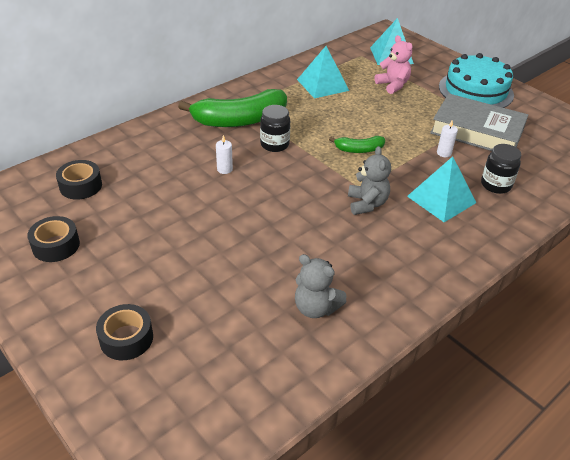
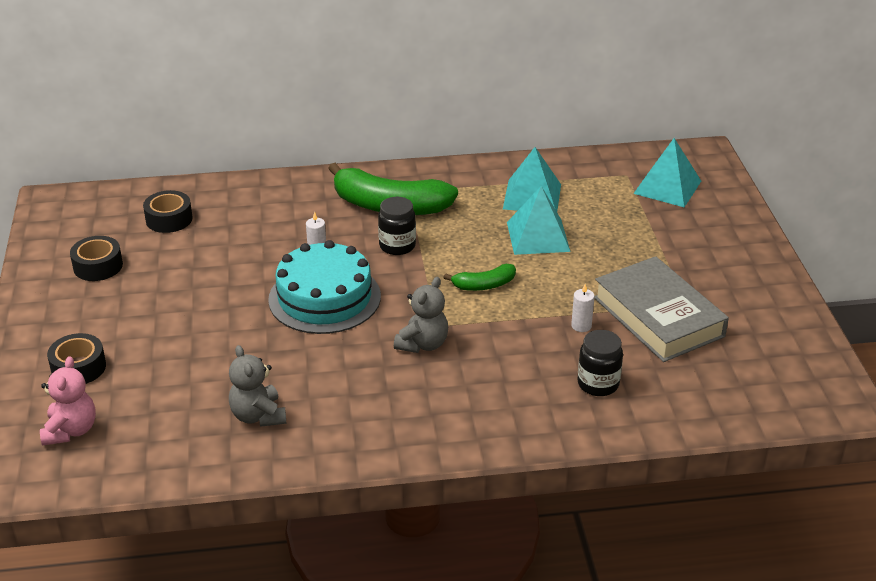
camera: 35 degrees right, 5 degrees down
green banana [329,136,385,153] -> green banana turned 45 degrees counterclockwise [443,264,516,291]
pink teddy bear [375,35,413,94] -> pink teddy bear moved to [40,356,96,446]
turquoise pyramid [407,157,476,222] -> turquoise pyramid moved to [507,186,571,255]
turquoise cake [439,53,514,108] -> turquoise cake moved to [268,240,381,334]

